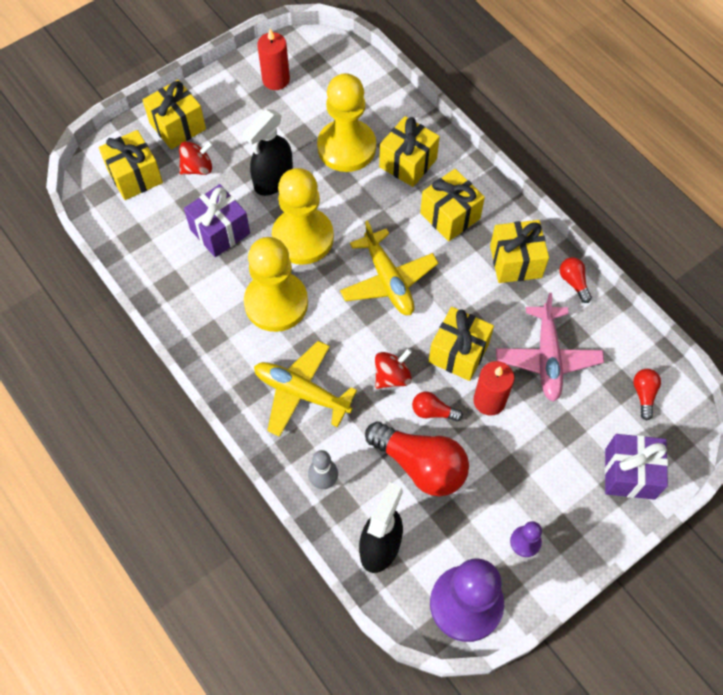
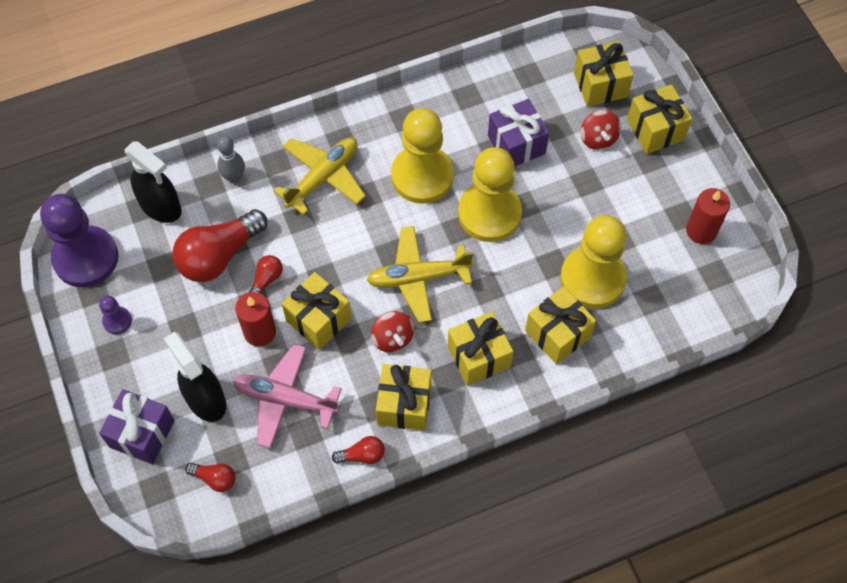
camera: 105 degrees right, 0 degrees up
black spray bottle [243,109,293,196] -> black spray bottle moved to [164,332,226,422]
red spinning top [375,348,412,389] -> red spinning top moved to [371,311,414,352]

